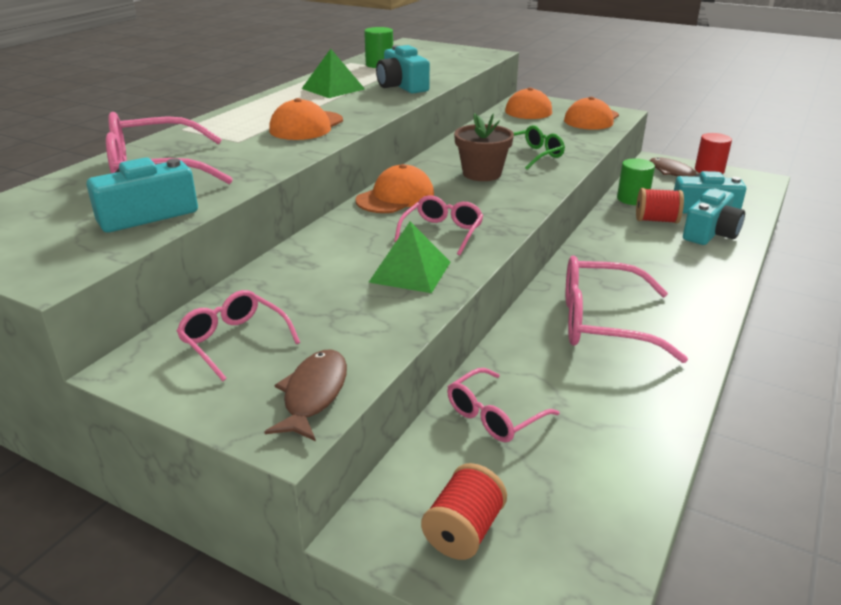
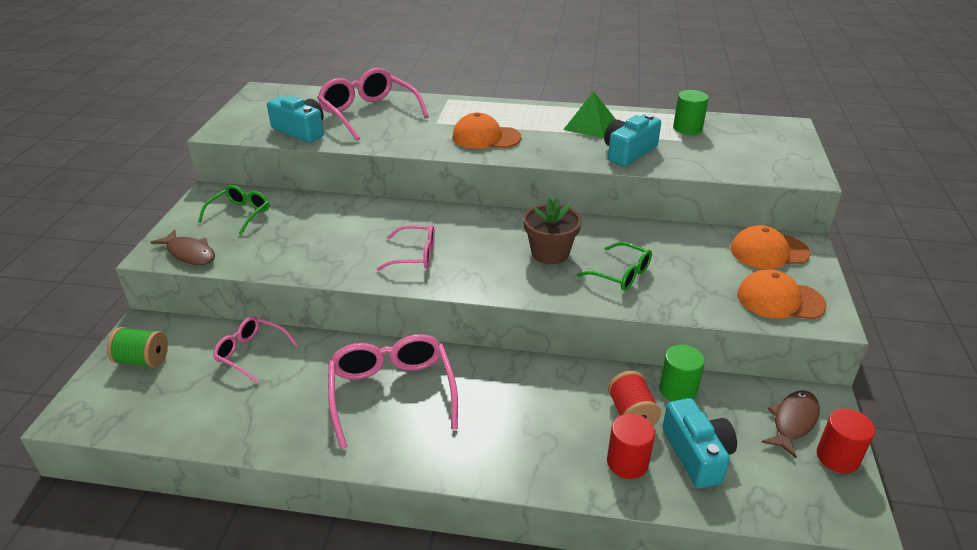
camera: 70 degrees right, 5 degrees up
pink glasses [176,290,300,381] -> green glasses [198,185,269,235]
brown fish [265,349,347,441] -> brown fish turned 45 degrees clockwise [151,229,215,265]
orange cap [356,164,434,213] -> none
green pyramid [368,222,450,293] -> none
red spool [421,463,507,560] -> green spool [107,327,168,367]
turquoise camera [683,188,745,245] -> red cylinder [607,413,655,479]

